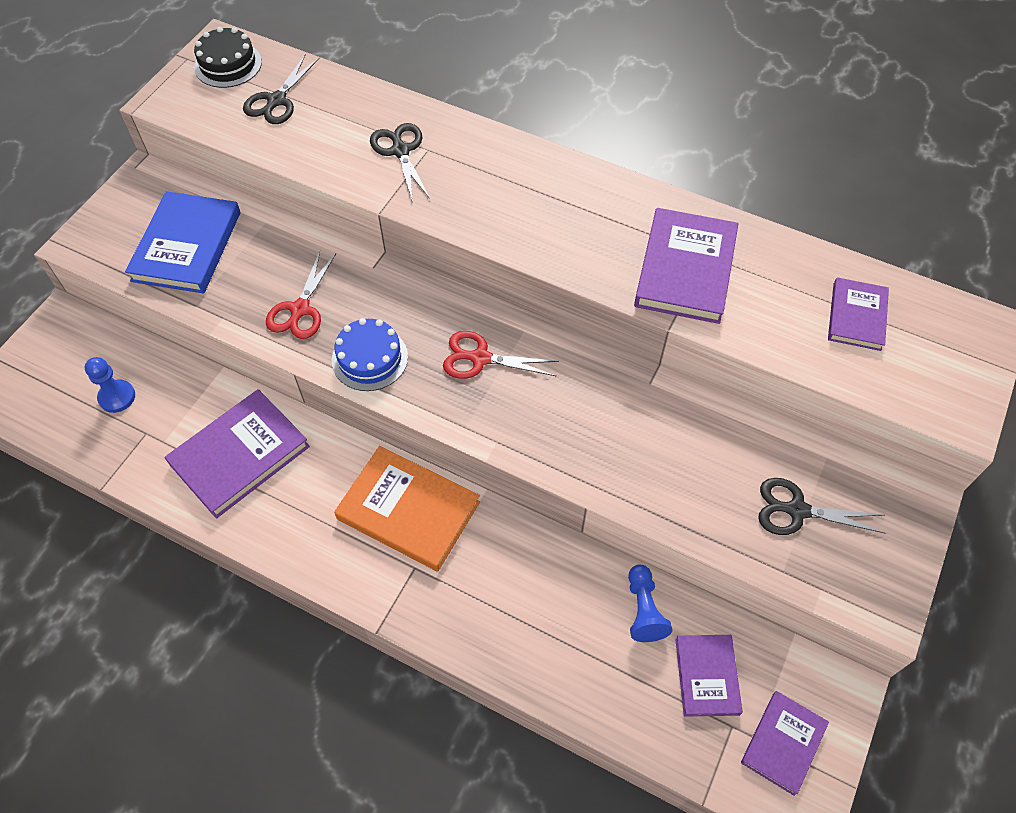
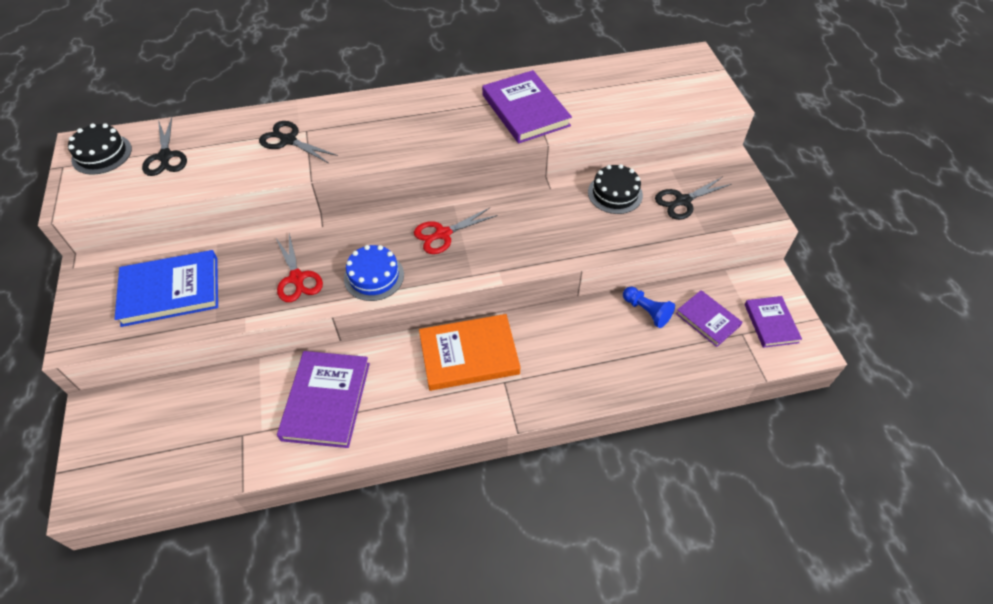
camera: 40 degrees left, 5 degrees down
blue pawn [85,357,135,413] -> none
blue book [125,191,240,294] -> blue book turned 75 degrees counterclockwise [115,250,218,327]
purple book [828,277,889,351] -> none
none -> black cake [588,164,643,214]

